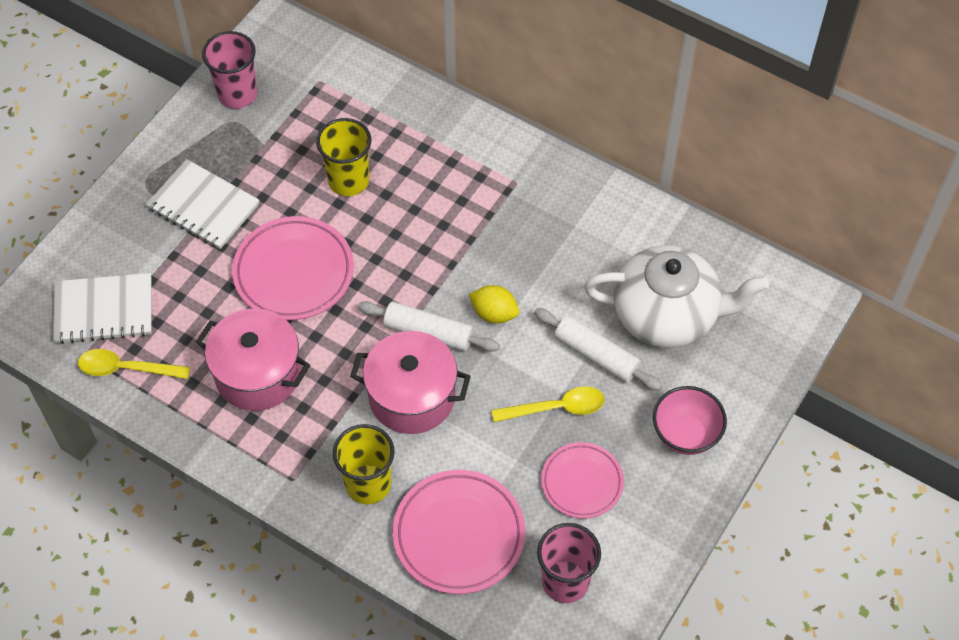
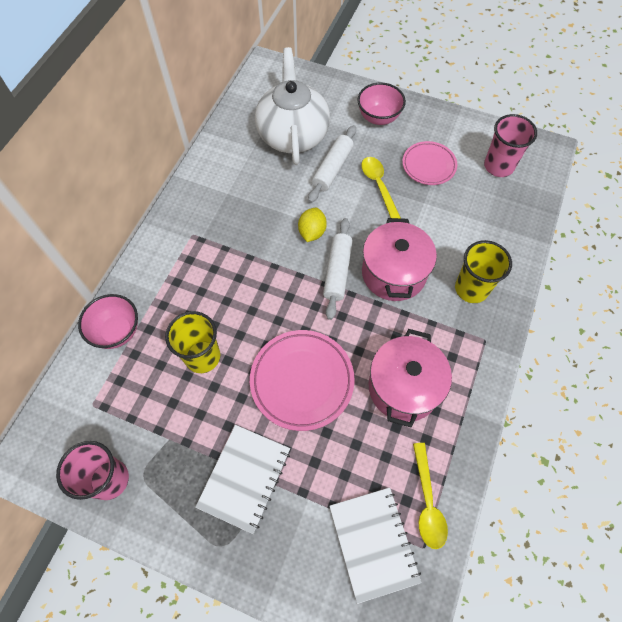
camera: 100 degrees left, 5 degrees up
pink plate [393,470,525,594] -> none
none -> pink bowl [78,294,138,349]

